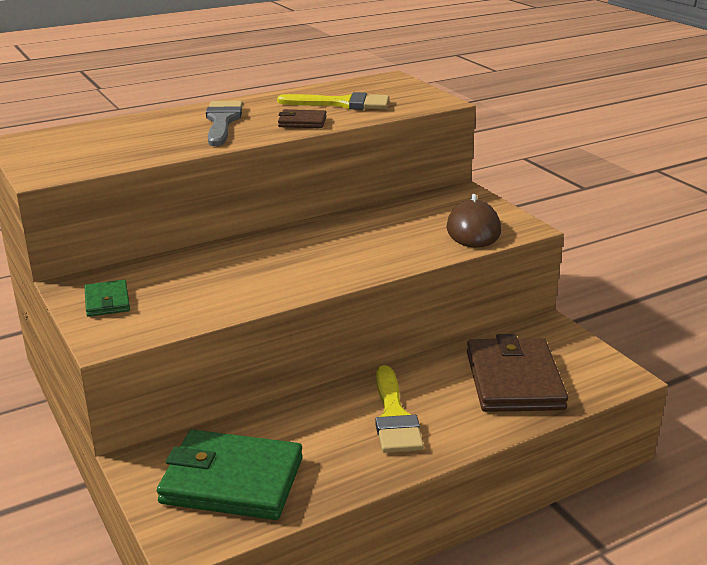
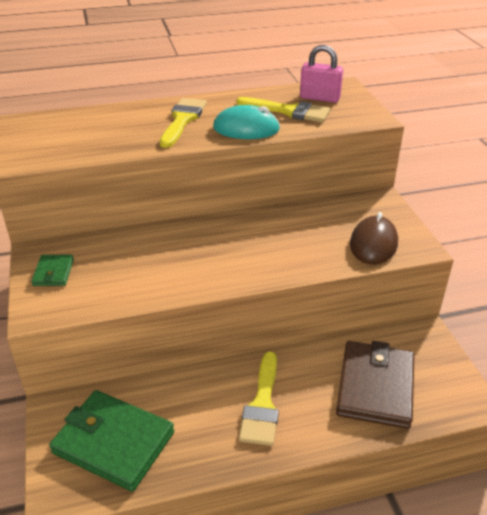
camera: 15 degrees right, 10 degrees up
grey brush [206,101,243,146] -> yellow brush [160,98,207,148]
brown wallet [278,109,327,128] -> turquoise mouse [213,105,280,139]
none -> pink padlock [300,45,343,103]

